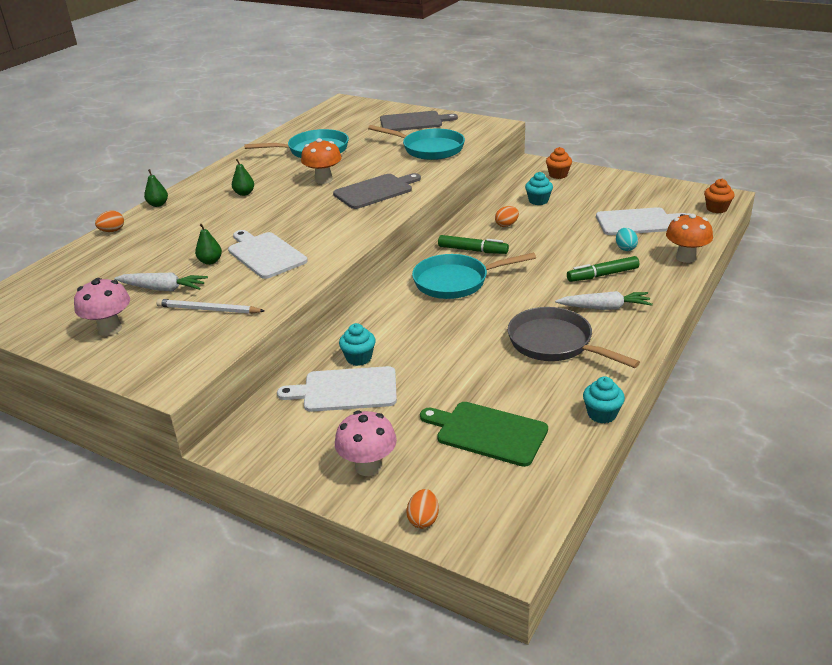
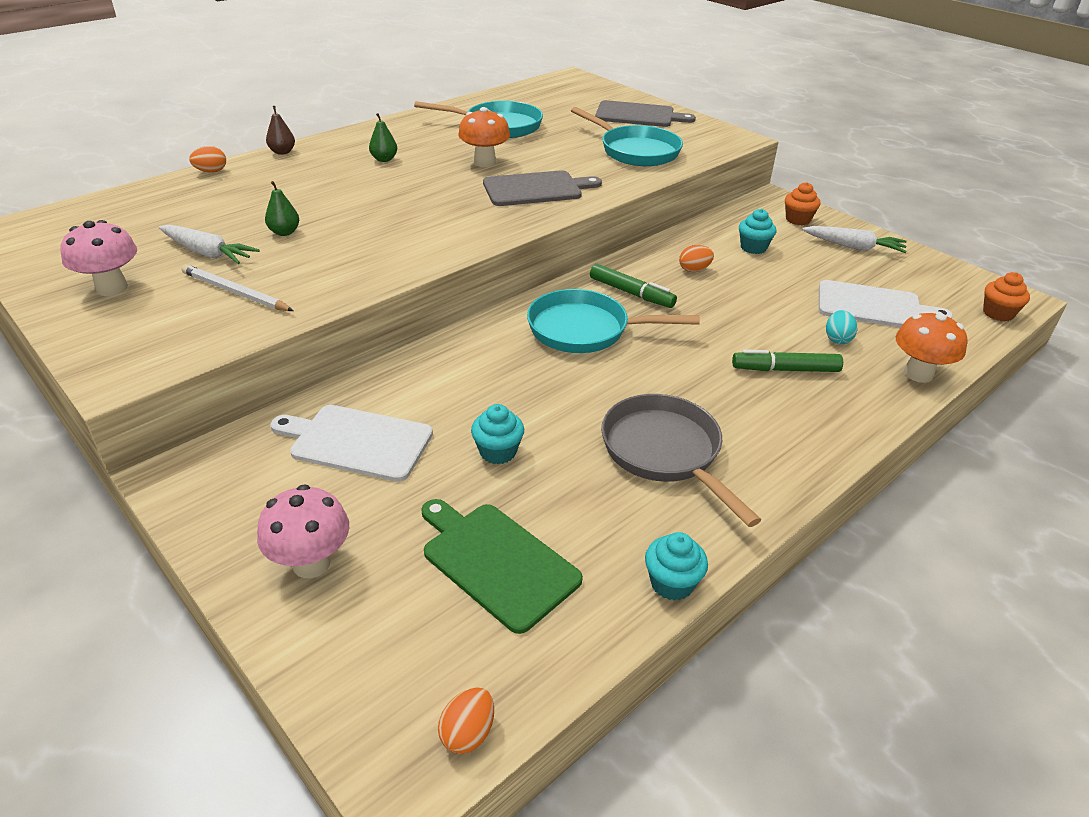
camera: 15 degrees right, 5 degrees up
green pear [144,169,168,207] -> brown pear [266,106,295,155]
white cutting board [228,230,308,279] -> none
turquoise cupcake [339,323,376,366] -> turquoise cupcake moved to [471,404,524,464]
orange egg [406,489,439,529] -> orange egg moved to [438,687,494,754]
white carrot [555,291,652,310] -> white carrot moved to [802,226,907,253]

